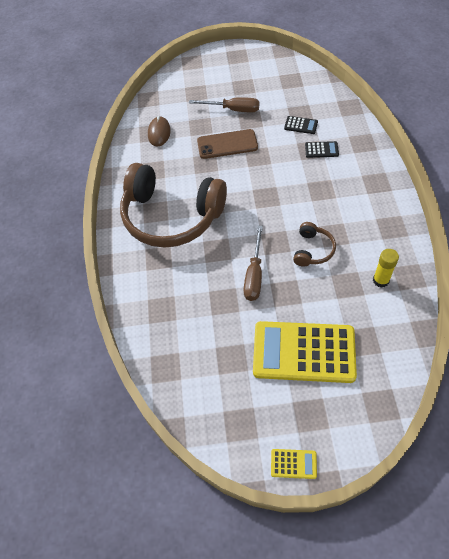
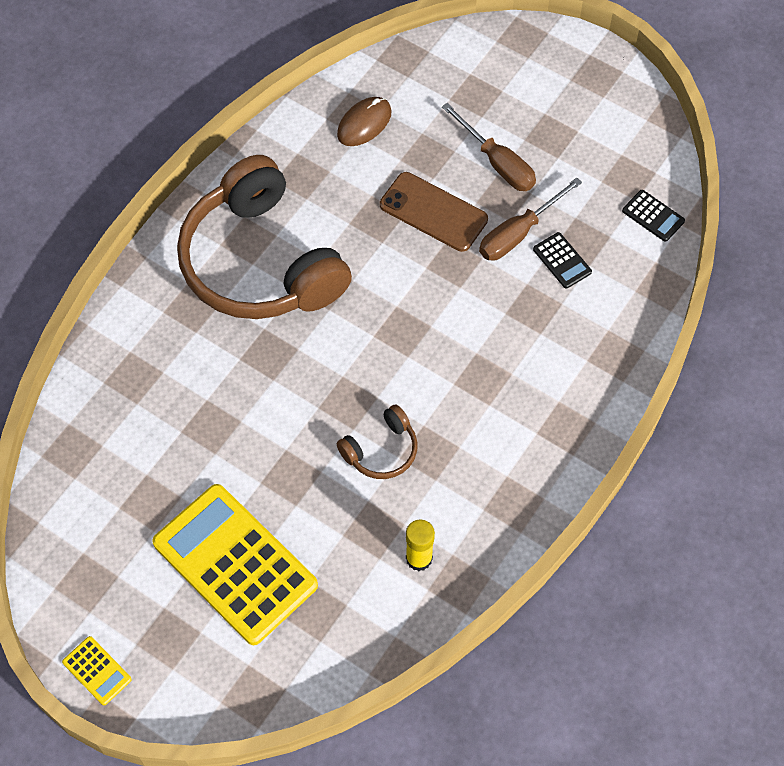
camera: 35 degrees right, 5 degrees up
brown screwdriver [244,226,263,301] -> brown screwdriver moved to [479,177,582,261]
black calculator [305,141,339,158] -> black calculator moved to [622,190,685,242]

